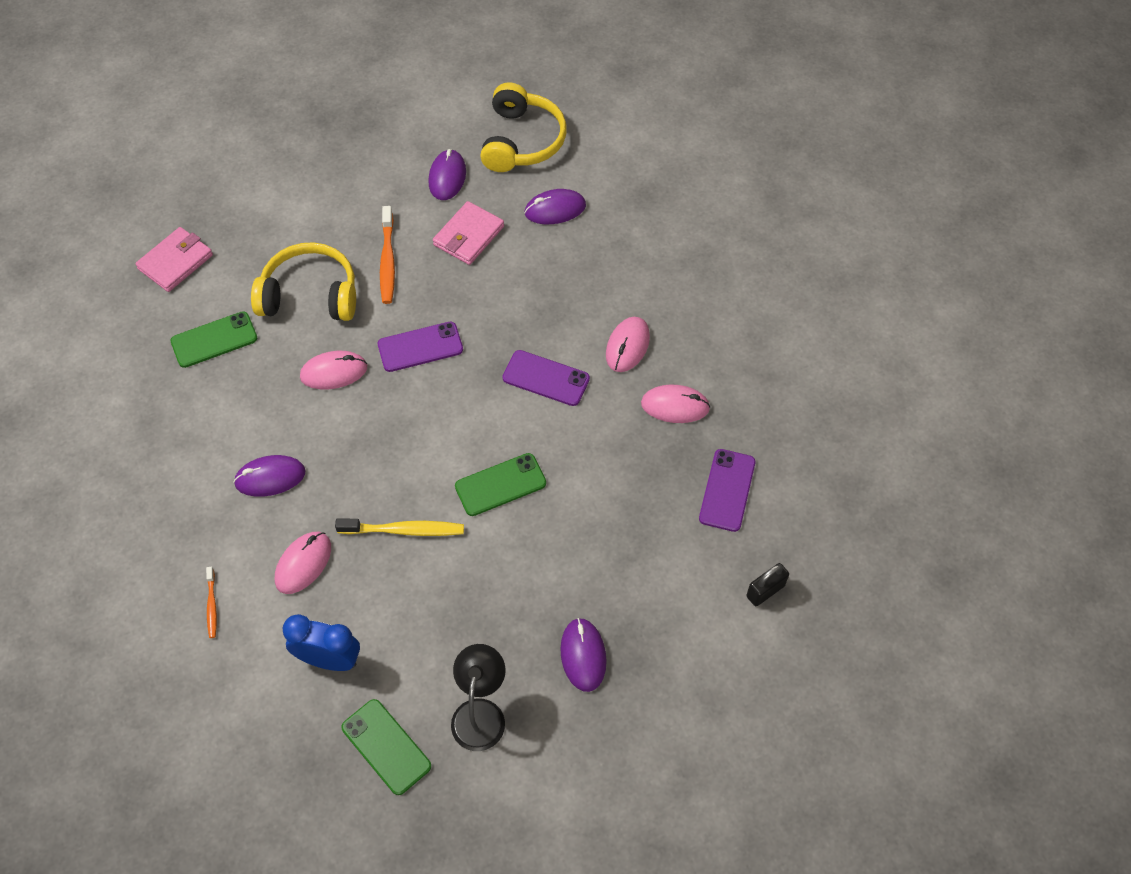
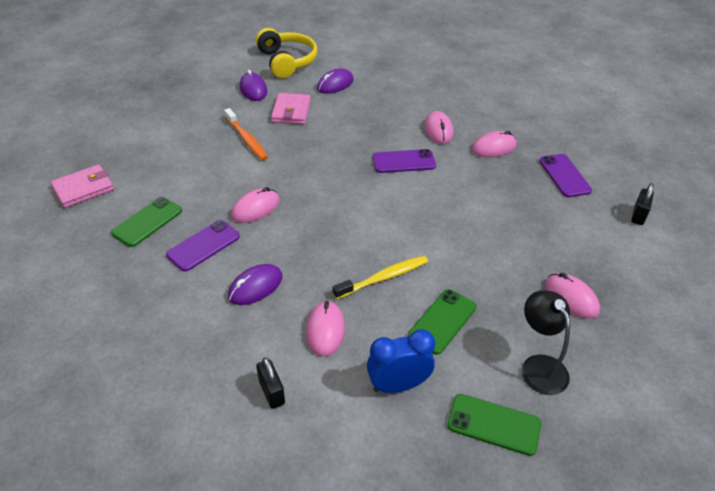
camera: 30 degrees left, 15 degrees down
pink wallet [135,227,213,292] -> pink wallet turned 45 degrees clockwise [51,165,114,208]
orange toothbrush [206,567,217,638] -> black padlock [256,358,285,409]
yellow headphones [251,242,356,321] -> none
purple phone [378,322,463,372] -> purple phone moved to [166,220,240,272]
green phone [455,453,546,516] -> green phone moved to [408,289,477,355]
purple mouse [560,618,607,692] -> pink mouse [545,273,600,319]

